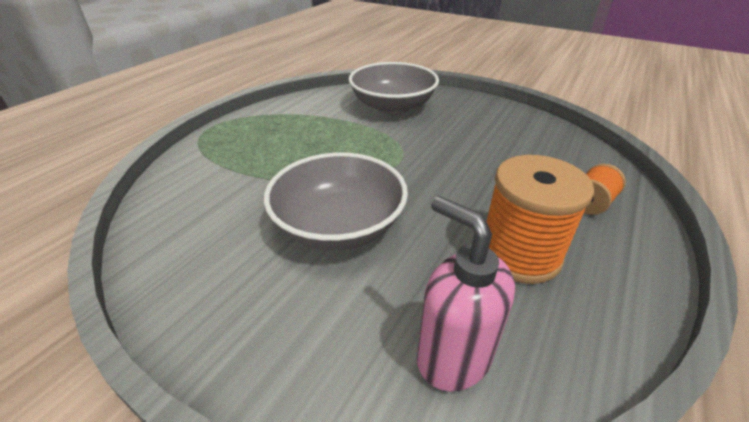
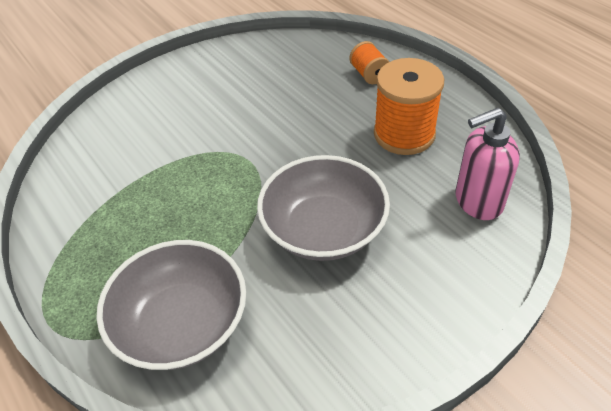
camera: 65 degrees left, 10 degrees up
grey bowl [348,62,439,114] -> grey bowl moved to [96,240,246,370]

